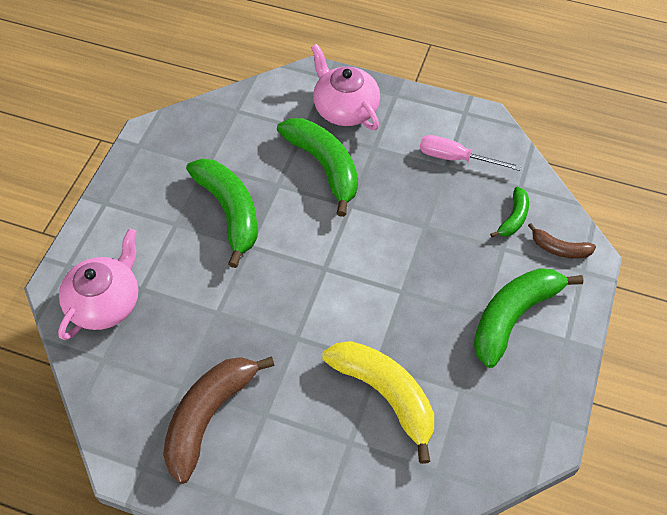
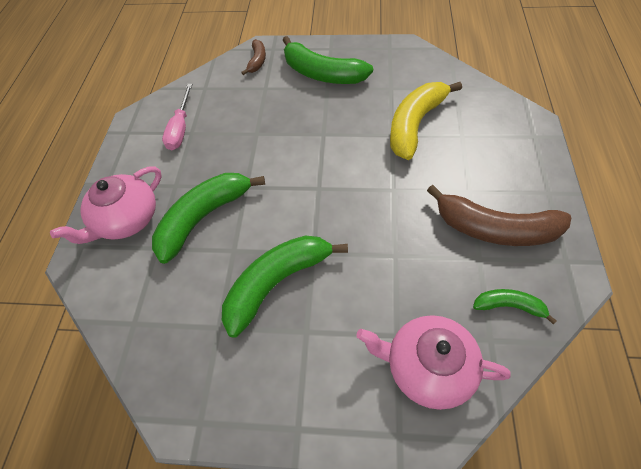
camera: 100 degrees left, 0 degrees up
green banana [490,187,529,238] -> green banana moved to [473,289,557,325]

